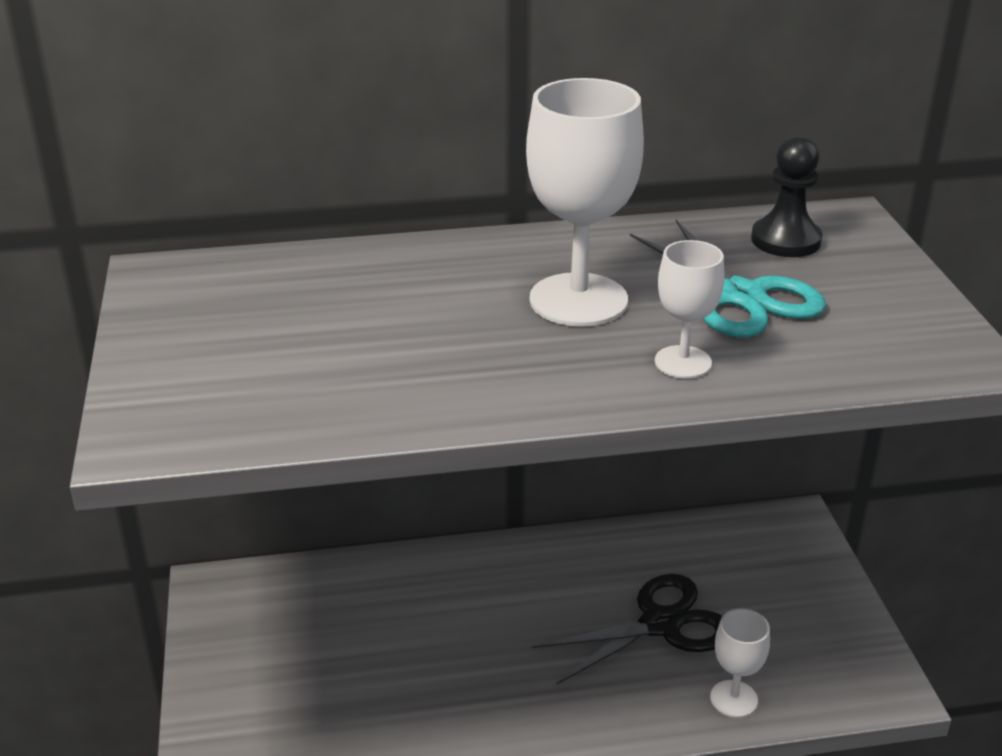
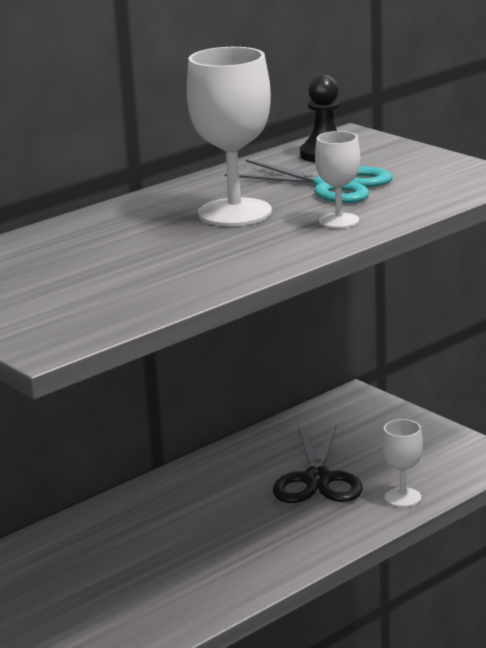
camera: 30 degrees left, 10 degrees down
black scissors [532,574,722,685] -> black scissors turned 150 degrees clockwise [273,425,363,503]

